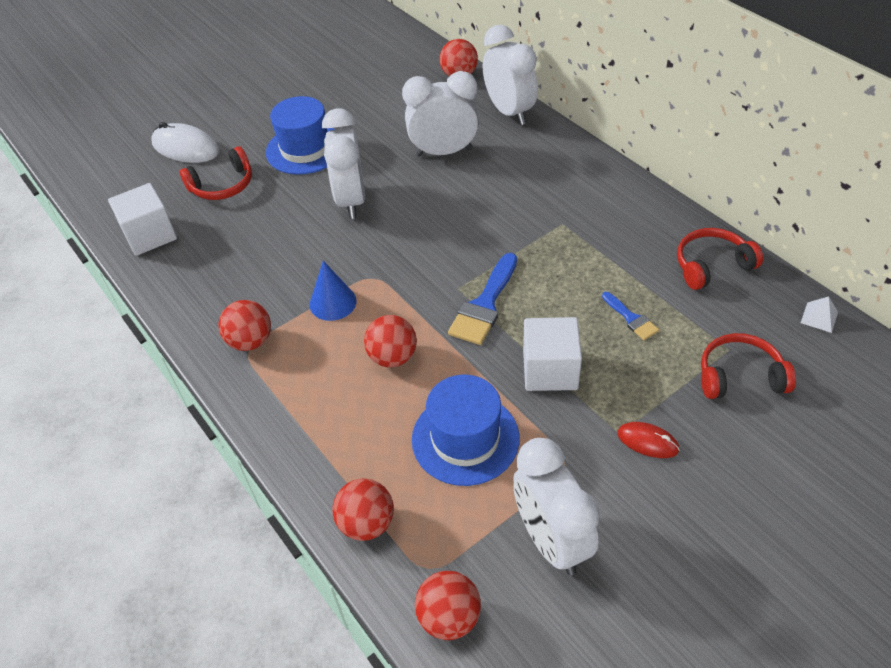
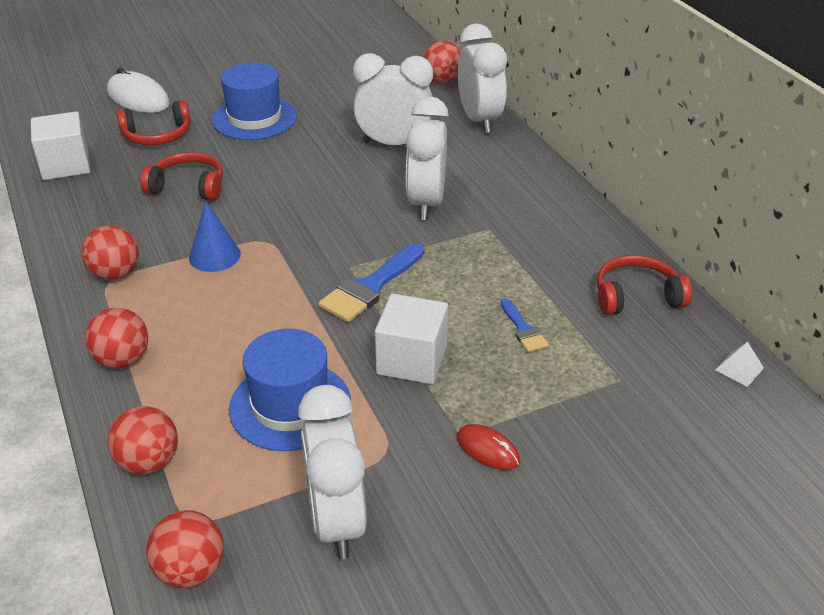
camera: 10 degrees right, 10 degrees down
white clock [322,108,365,219] -> white clock moved to [406,96,449,220]
red ball [364,315,417,367] -> red ball moved to [85,308,148,368]
red headphones [701,333,796,399] -> red headphones moved to [140,152,223,201]

